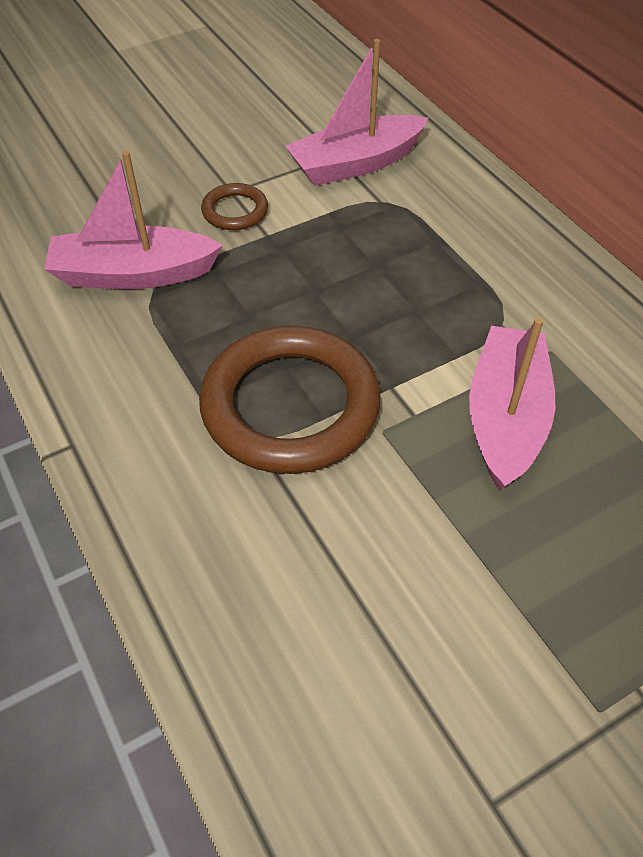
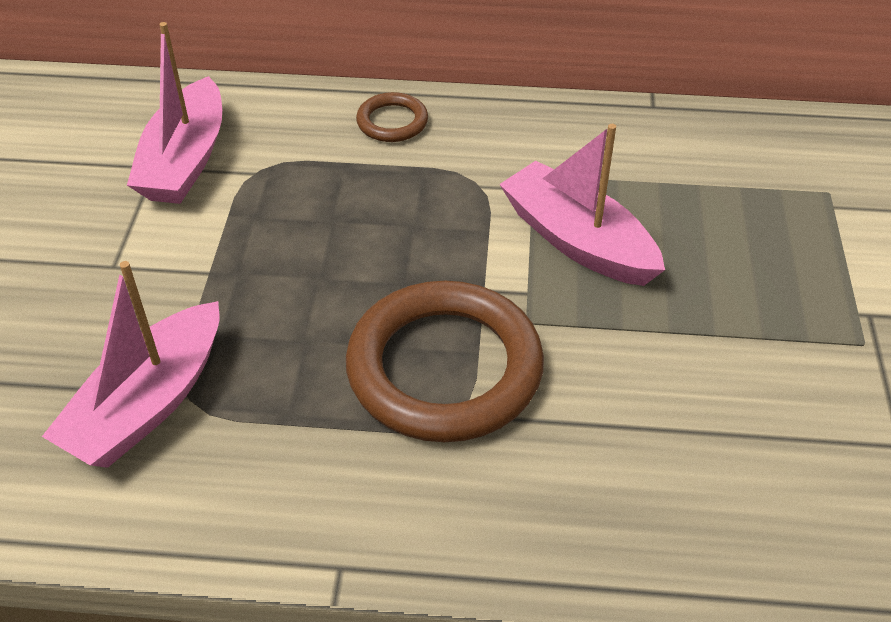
camera: 55 degrees left, 5 degrees down
brown ring [201,183,268,230] -> brown ring moved to [356,92,428,142]

